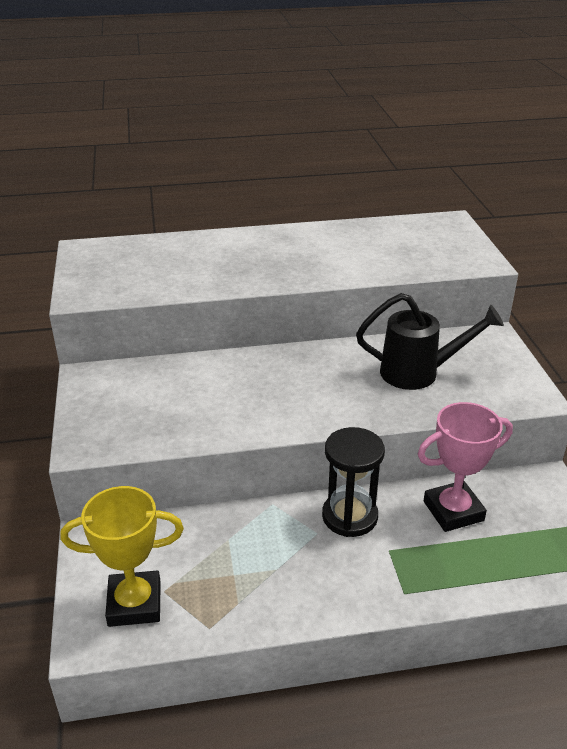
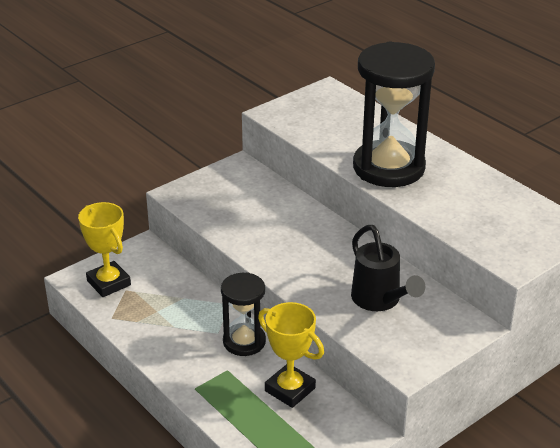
camera: 60 degrees right, 0 degrees up
pink trophy [418,402,513,532] -> yellow trophy [258,302,324,408]
none -> black hourglass [353,42,435,187]

